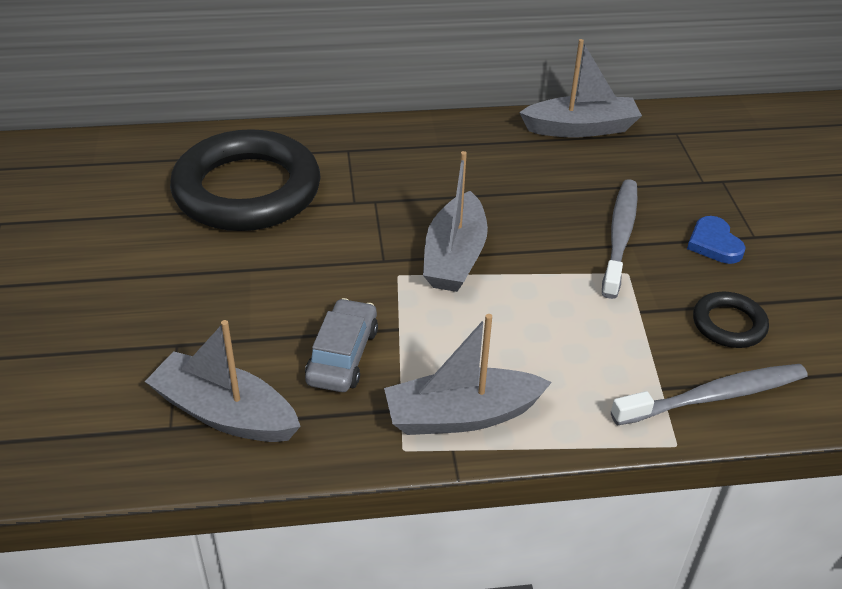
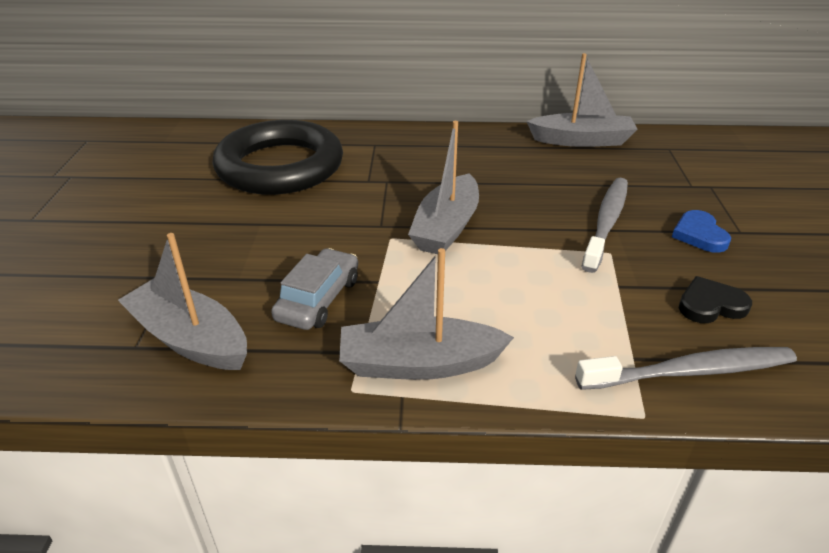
camera: 10 degrees right, 5 degrees down
black ring [693,292,769,348] -> black heart [679,276,752,323]

